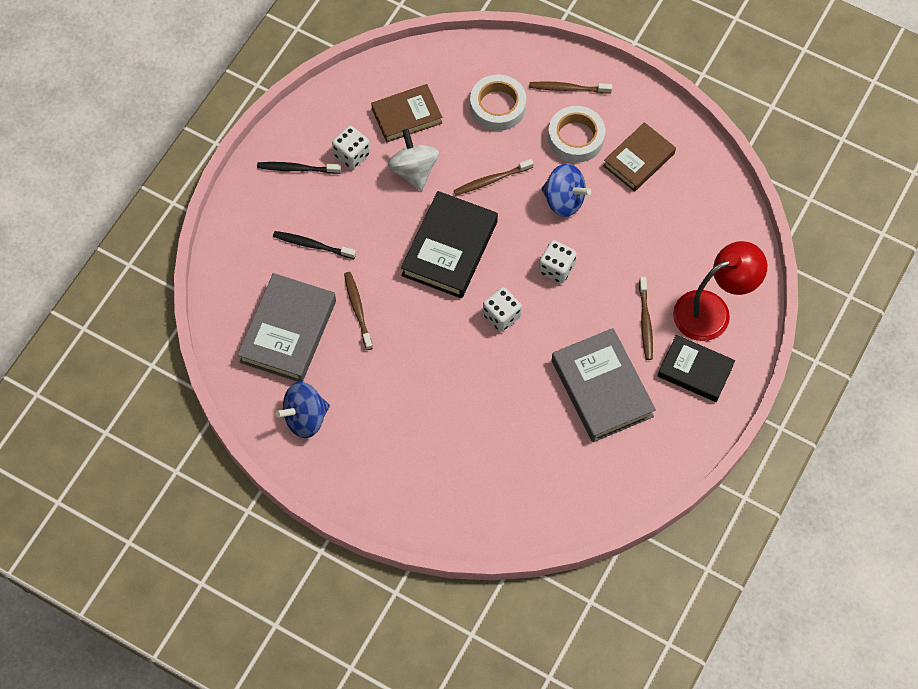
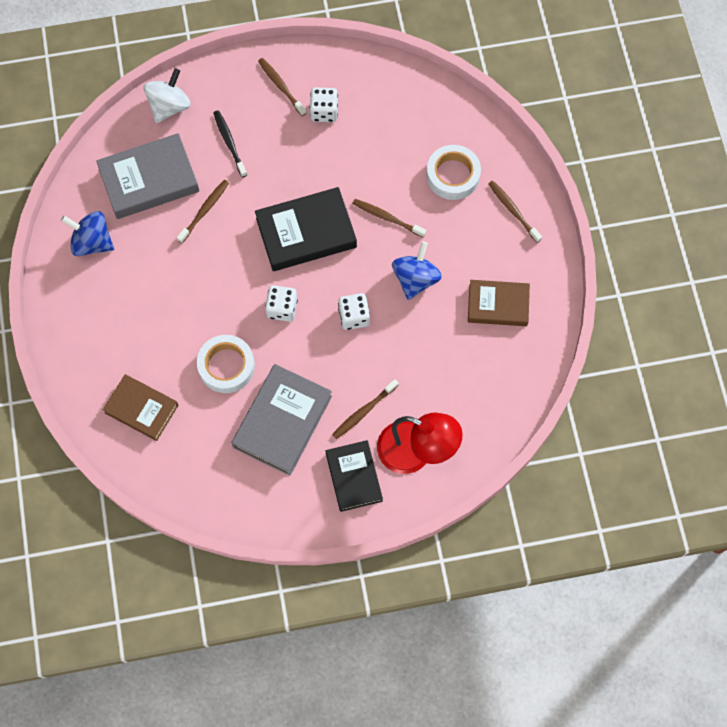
camera: 50 degrees right, 5 degrees up
black toothbrush [257,162,341,174] -> brown toothbrush [258,58,306,116]
brown book [371,84,442,142] -> brown book moved to [103,374,179,441]
white spinning top [388,129,439,191] -> white spinning top moved to [144,68,191,123]
blue spinning top [541,163,591,217] -> blue spinning top turned 150 degrees counterclockwise [392,241,442,300]
white tape [548,106,605,163] -> white tape moved to [197,335,255,393]

